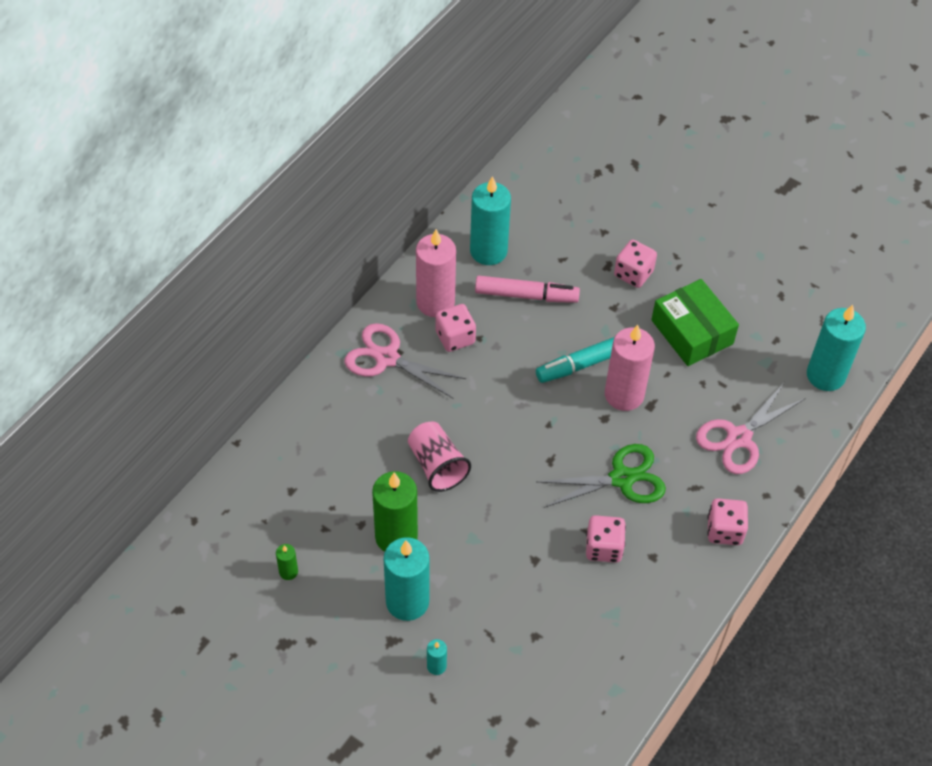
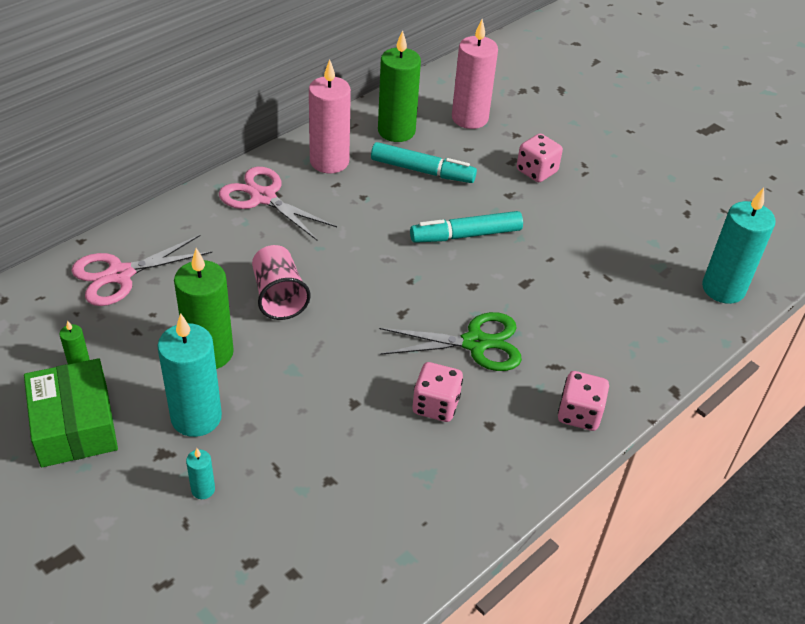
camera: 10 degrees right, 10 degrees down
pink dice [435,304,476,352] -> none
turquoise candle [470,176,511,265] -> green candle [378,30,421,142]
pink marker [475,276,580,303] -> turquoise marker [371,142,477,183]
pink candle [605,325,655,411] -> pink candle moved to [452,19,498,129]
green box [651,279,739,366] -> green box moved to [24,358,118,467]
pink scissors [696,383,806,474] -> pink scissors moved to [71,235,212,306]

